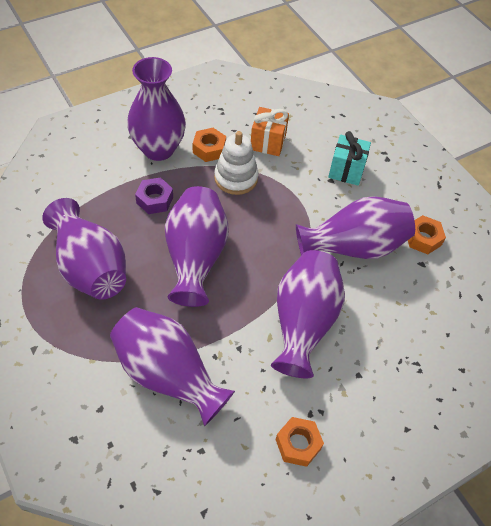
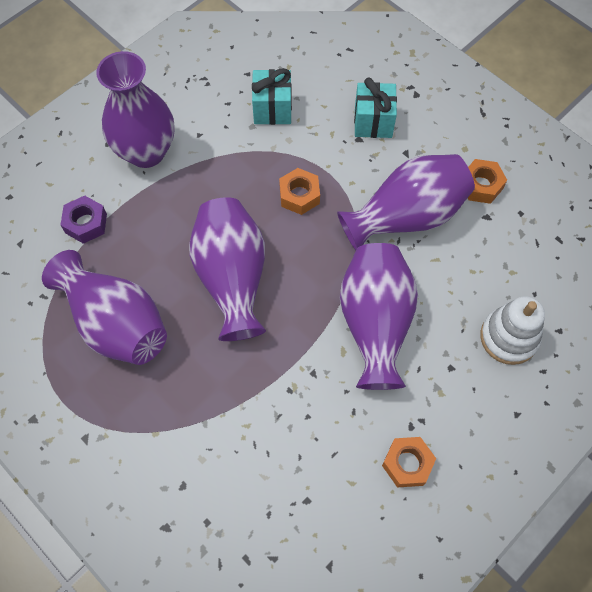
camera: 10 degrees left, 10 degrees up
purple vase [110,307,235,426] -> none
purple nut [135,177,173,214] -> purple nut moved to [61,196,107,244]
orange nut [193,128,226,162] -> orange nut moved to [279,168,320,215]
white stacking toy [214,131,258,195] -> white stacking toy moved to [480,296,545,365]
orange gift [251,107,289,156] -> turquoise gift [252,68,292,125]

